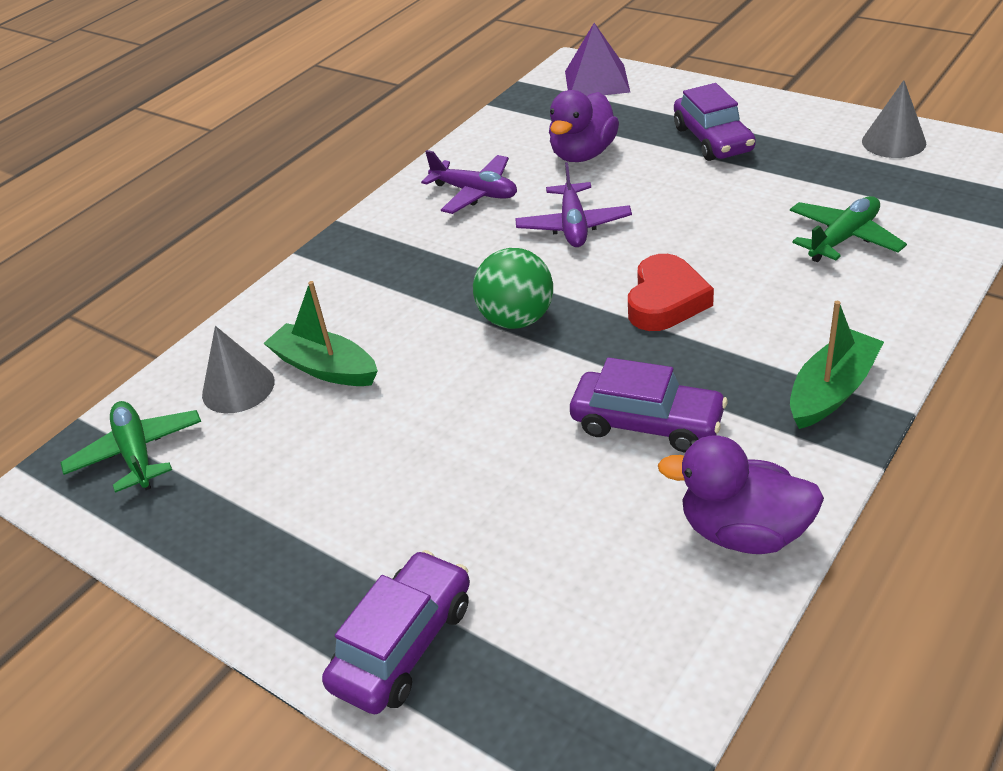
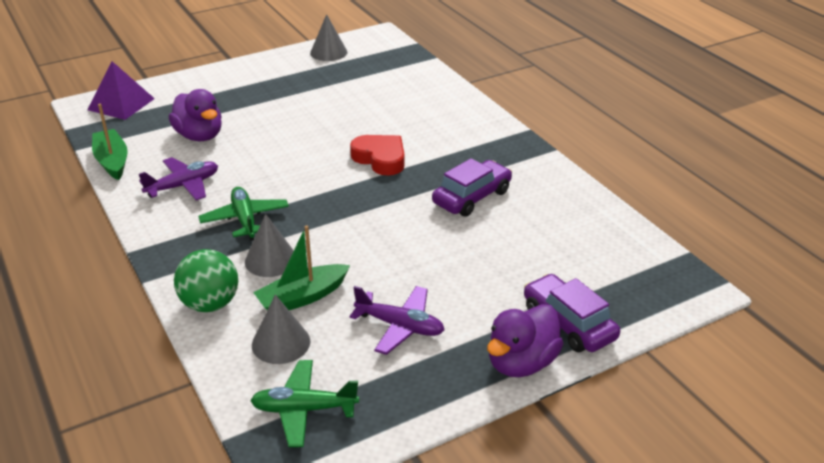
camera: 70 degrees left, 5 degrees down
green ball [473,248,553,329] -> green ball moved to [174,249,238,312]
purple plane [515,162,632,247] -> purple plane moved to [349,286,444,355]
purple duck [658,436,824,554] -> purple duck moved to [487,304,564,377]
purple car [674,83,756,161] -> none
green plane [790,196,907,262] -> green plane moved to [198,187,289,241]
green boat [790,301,884,429] -> green boat moved to [92,104,128,180]
none -> grey cone [245,214,294,277]

